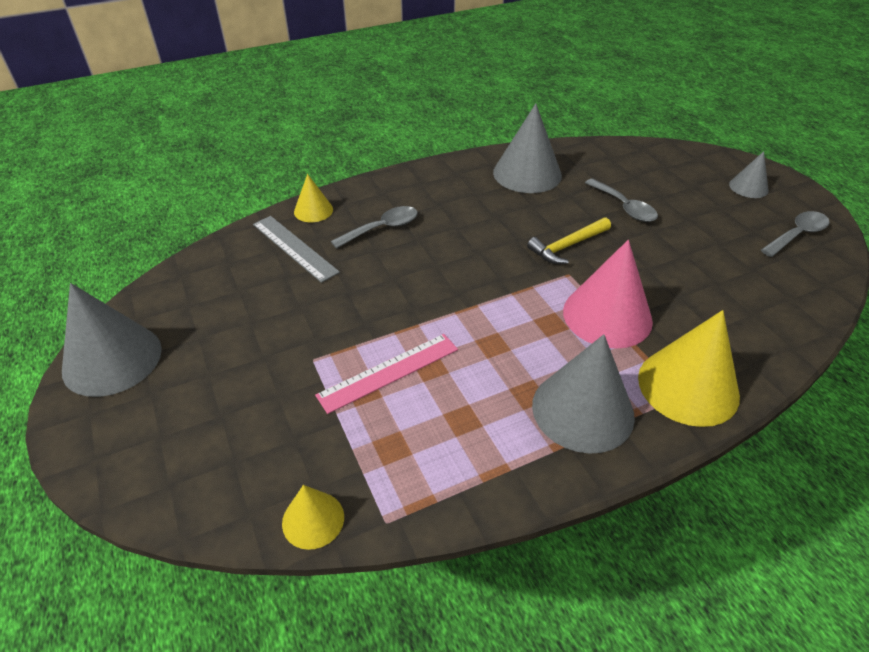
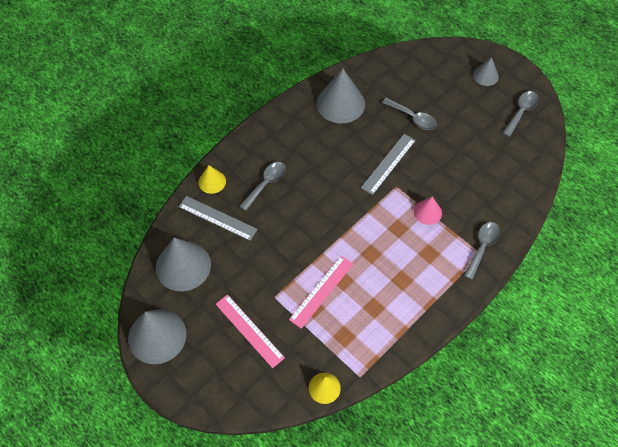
camera: 20 degrees left, 15 degrees up
yellow hammer [527,217,611,264] -> grey ruler [361,134,416,195]
grey cone [532,334,635,454] -> grey cone moved to [156,238,211,291]
pink cone [563,240,653,349] -> pink cone [414,197,442,225], size x0.53
yellow cone [638,310,740,427] -> grey spoon [464,222,500,280]
none -> pink ruler [215,294,285,368]

